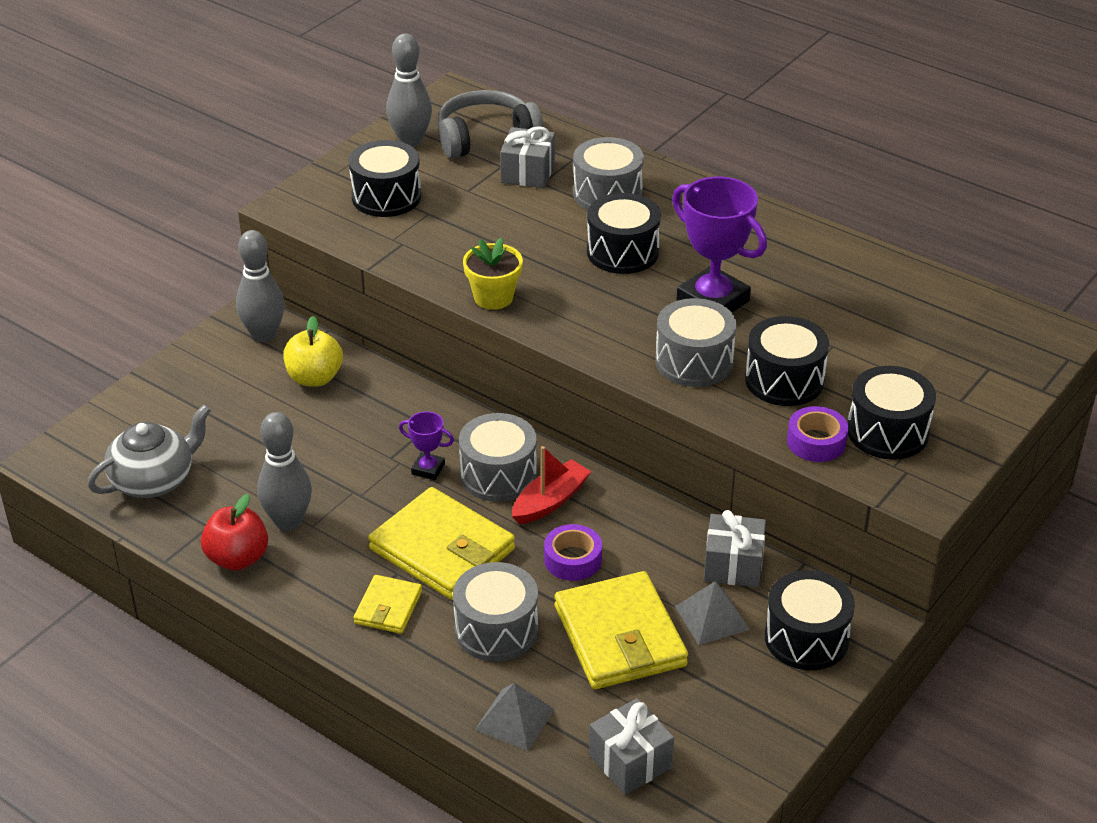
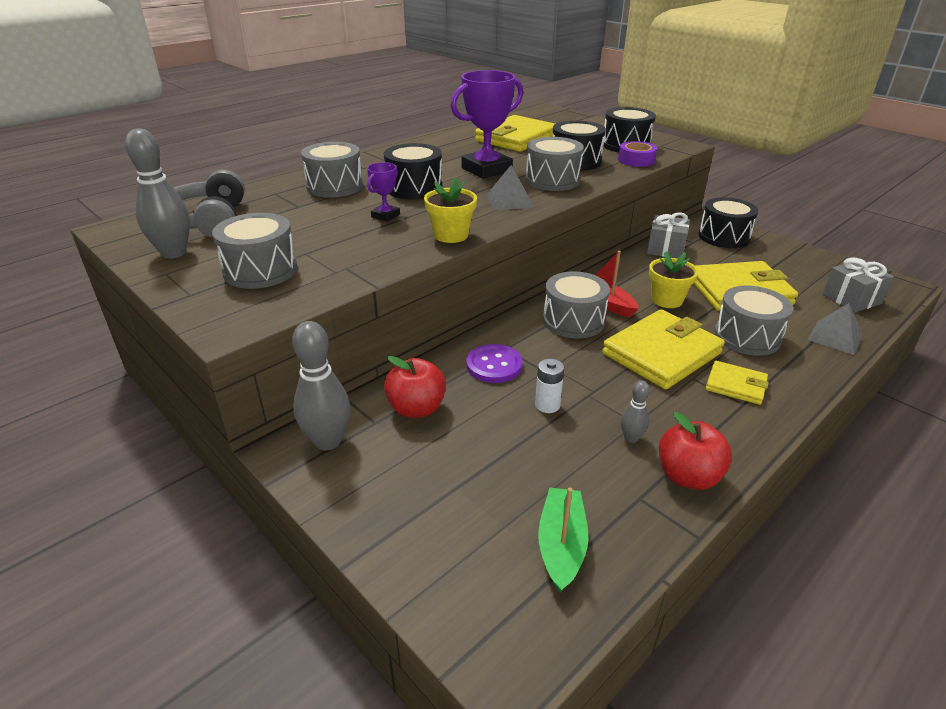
camera: 80 degrees left, 5 degrees down
grey teapot [87,405,211,498] -> green boat [538,488,589,593]
grey bowling pin [257,412,312,531] -> grey bowling pin [621,380,650,443], size x0.51
yellow apple [283,316,343,387] -> red apple [384,356,446,418]
black drum [349,140,421,217] -> grey drum [212,213,297,289]
purple trophy [399,411,454,480] -> purple trophy moved to [367,162,400,222]
grey gift [500,126,555,188] -> none
purple tape [544,524,602,581] -> yellow flower pot [649,251,698,308]
grey pyramid [675,582,750,645] -> grey pyramid moved to [486,165,534,210]
none -> purple button [466,344,523,383]
none -> yellow wallet [475,115,555,152]
none -> white battery [535,359,564,413]

